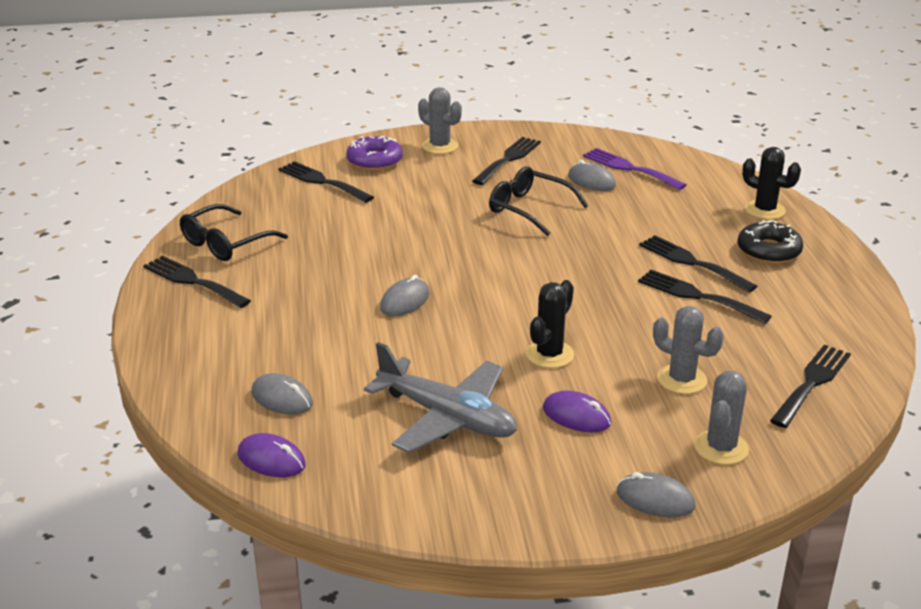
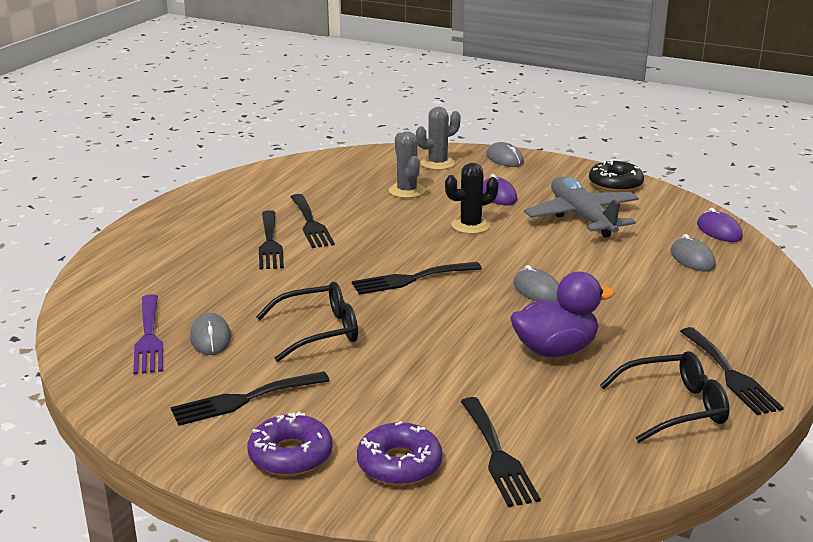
camera: 145 degrees left, 5 degrees down
grey mouse [380,275,430,316] -> grey mouse turned 75 degrees clockwise [513,265,559,302]
grey cactus [418,87,462,154] -> purple donut [247,412,333,476]
black glasses [489,166,588,236] -> black glasses turned 90 degrees counterclockwise [256,282,358,362]
black donut [738,220,803,264] -> black donut moved to [589,159,644,192]
black cactus [742,147,801,220] -> none
black fork [770,345,851,428] -> black fork moved to [352,262,482,295]
none -> purple duck [510,272,615,357]

